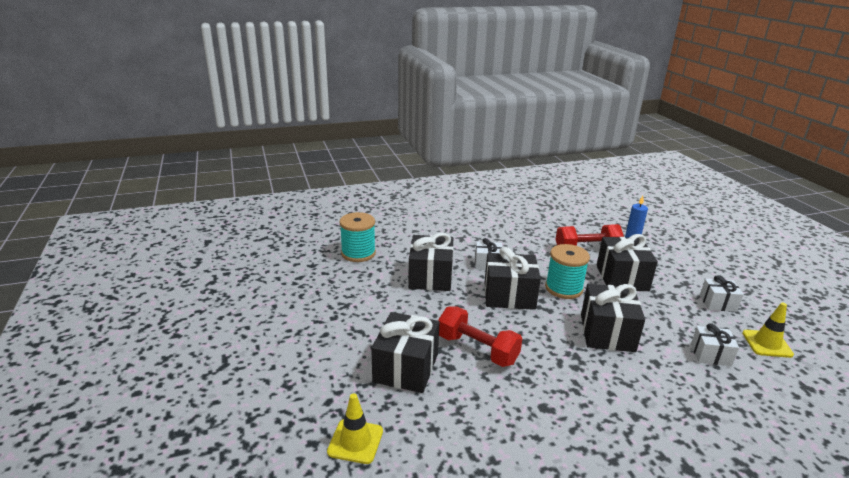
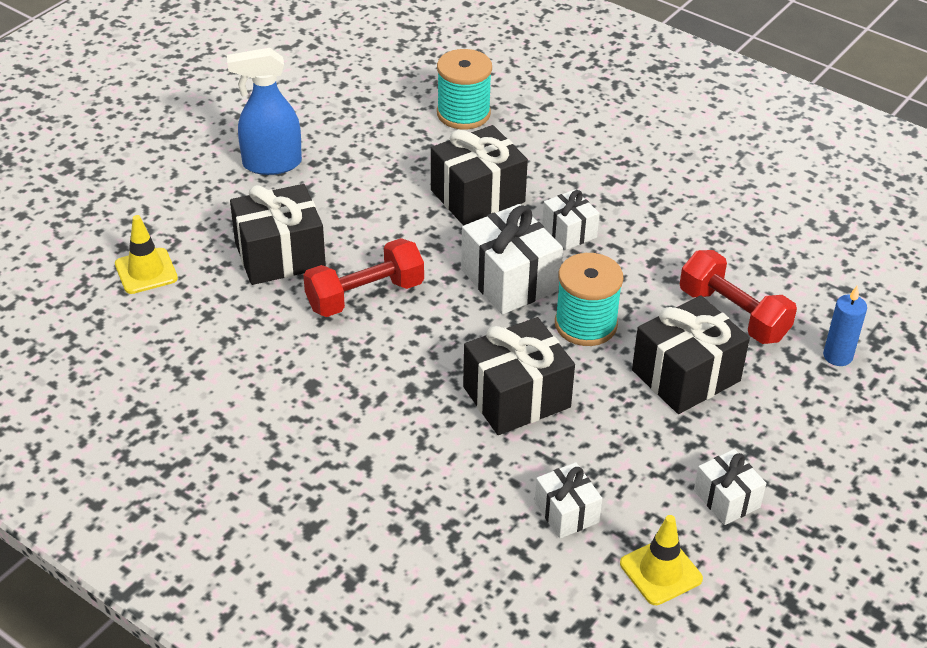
camera: 55 degrees right, 15 degrees up
red dumbbell [438,306,522,367] -> red dumbbell turned 60 degrees clockwise [303,238,424,317]
black gift [485,247,541,310] -> white gift [461,204,563,315]
none -> blue spray bottle [227,48,302,175]

